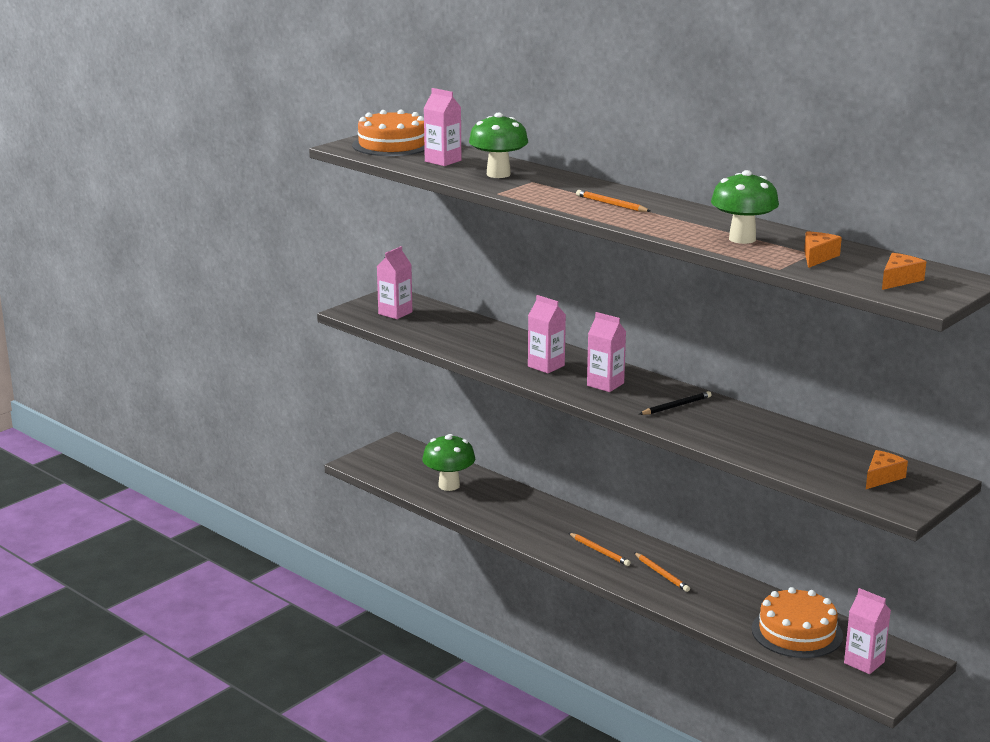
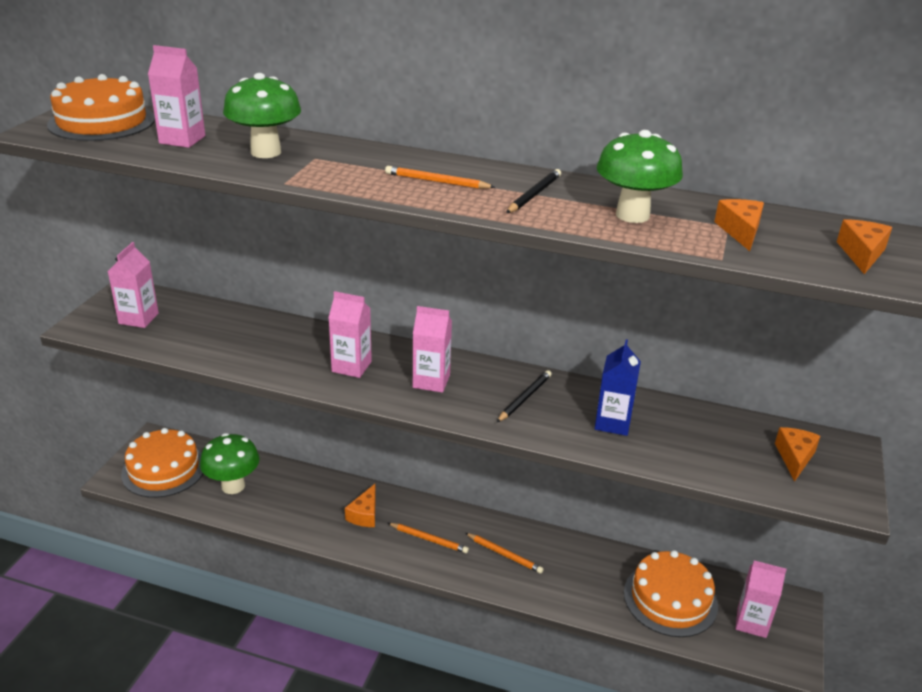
camera: 25 degrees left, 10 degrees up
none -> orange cake [121,428,203,498]
none -> orange cheese [345,484,376,527]
none -> black pencil [506,169,561,213]
none -> blue carton [595,339,641,436]

